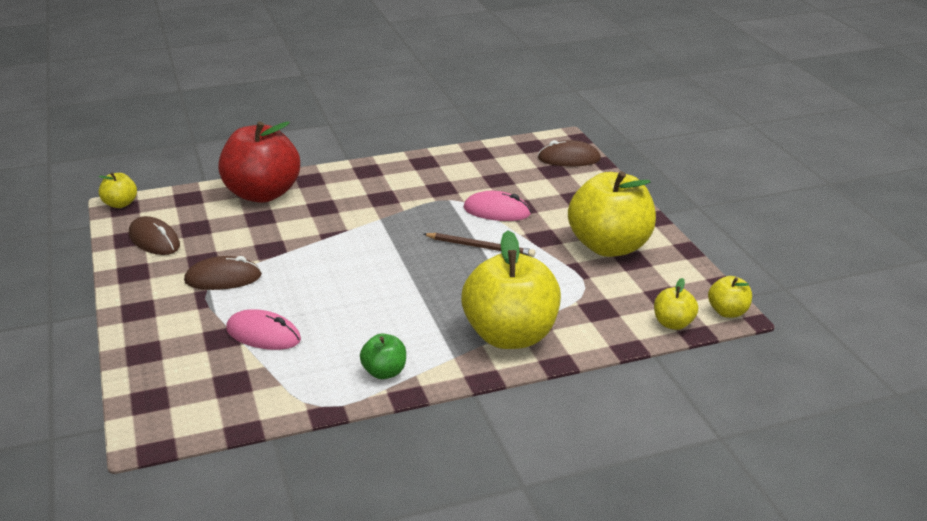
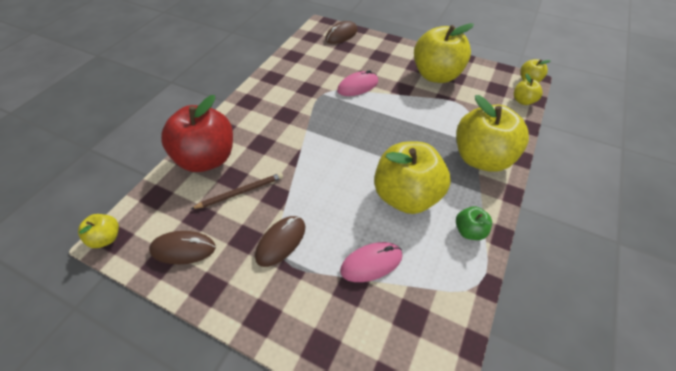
camera: 45 degrees left, 20 degrees up
brown pencil [423,233,535,257] -> brown pencil moved to [191,173,283,209]
none -> yellow apple [374,142,451,214]

